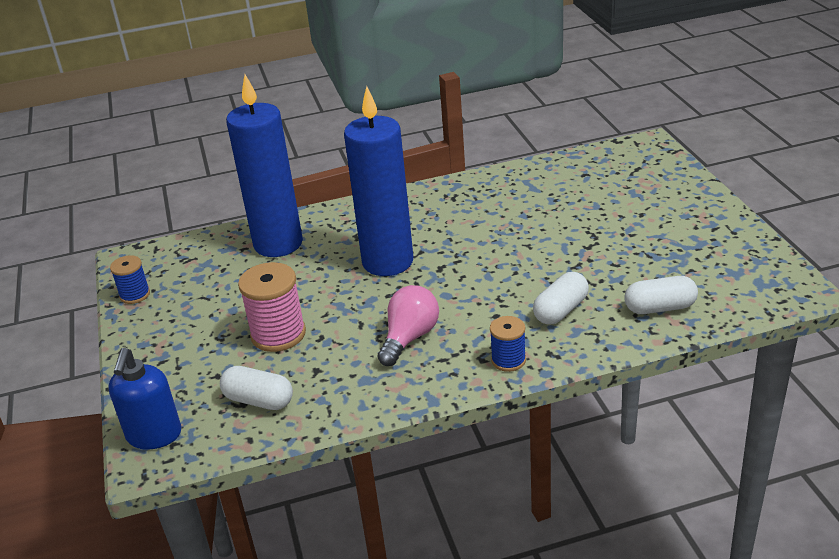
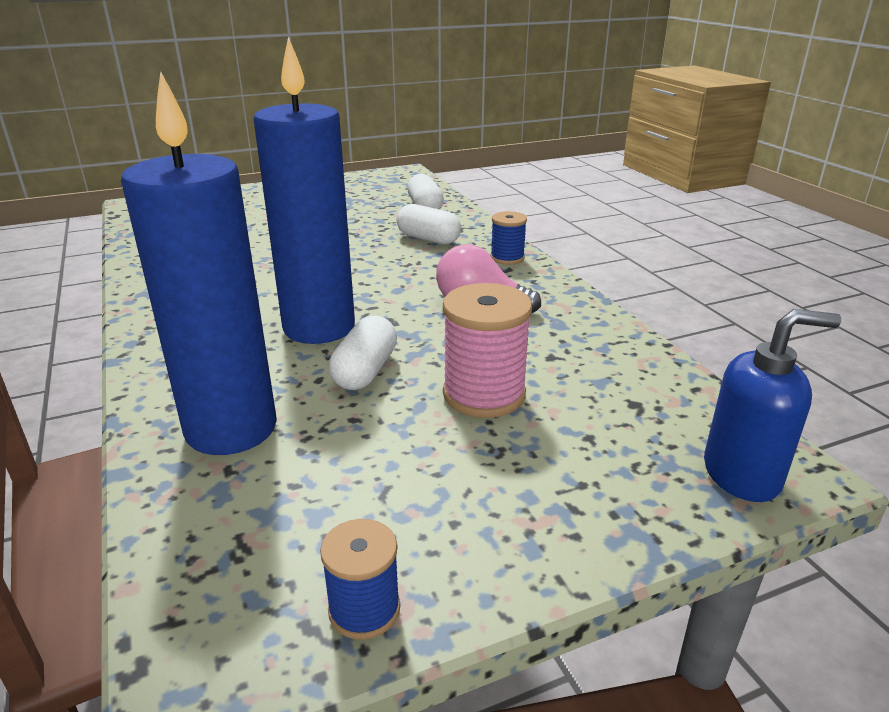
camera: 100 degrees left, 5 degrees down
white capsule [220,366,293,410] -> white capsule moved to [329,316,397,390]

